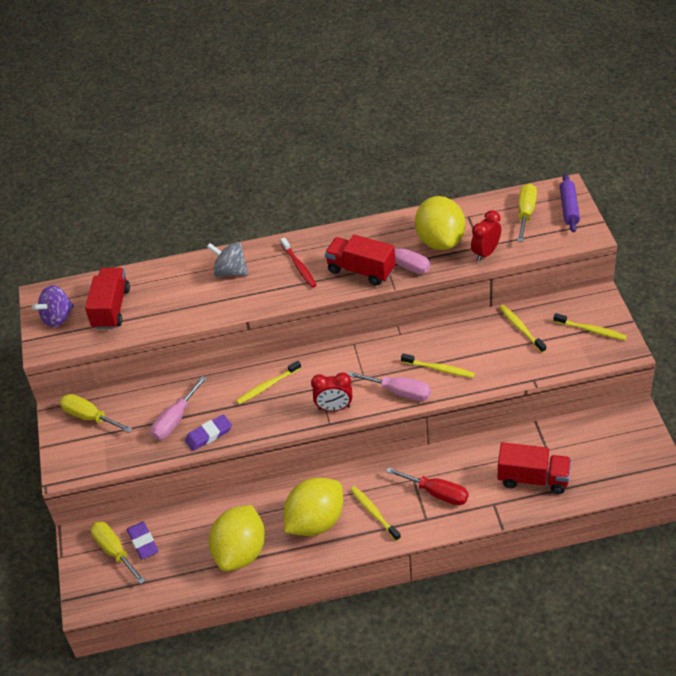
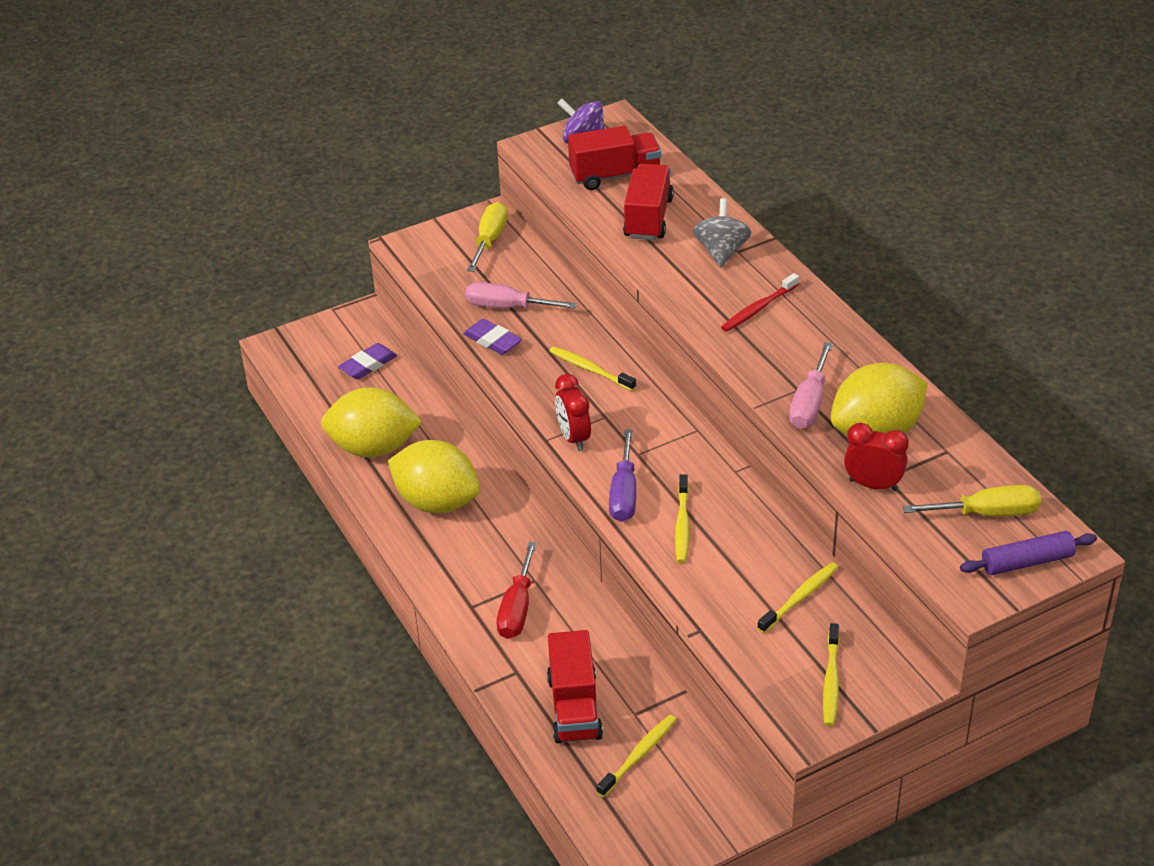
camera: 70 degrees right, 5 degrees down
yellow screwdriver [90,521,146,584] -> none
red truck [325,235,396,286] -> red truck moved to [623,164,674,240]
pink screwdriver [348,371,431,401] -> purple screwdriver [609,430,636,522]
yellow toothbrush [350,486,401,541] -> yellow toothbrush moved to [597,715,677,797]

